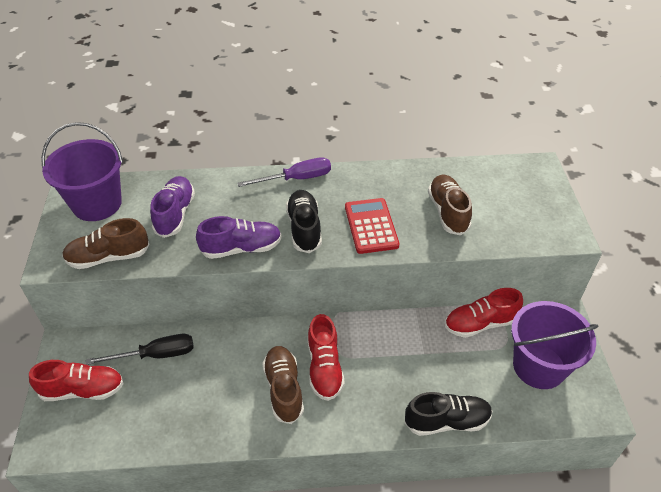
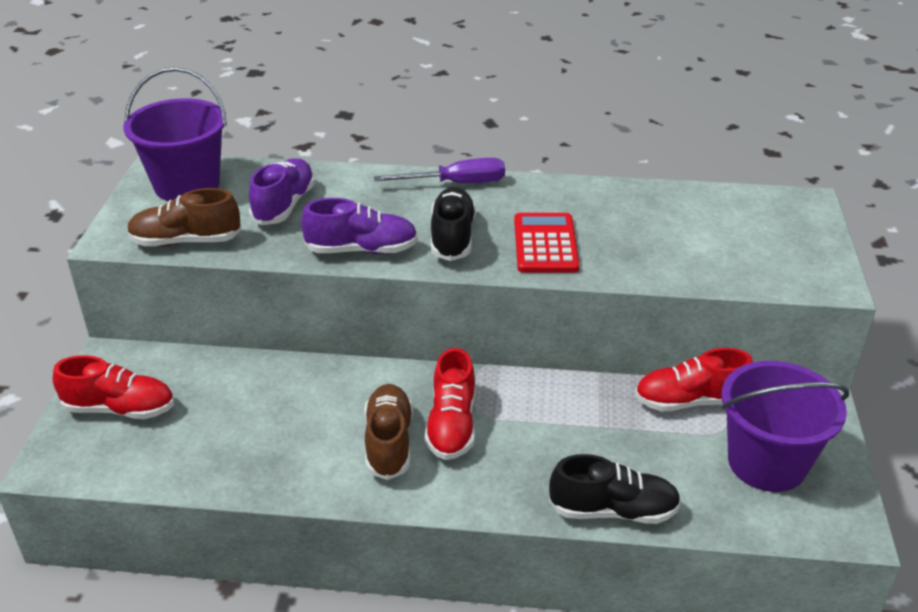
camera: 10 degrees right, 10 degrees down
black screwdriver [86,334,193,365] -> none
brown shoe [428,175,472,235] -> none

